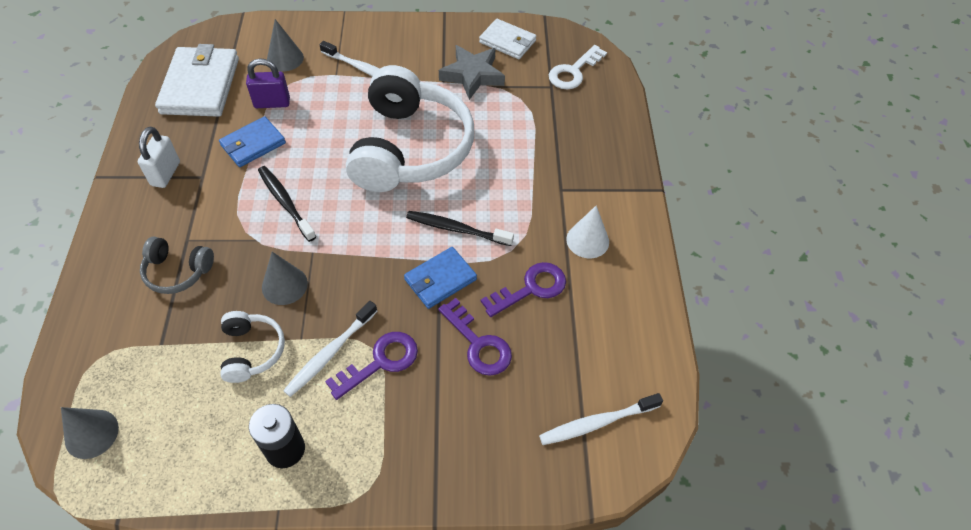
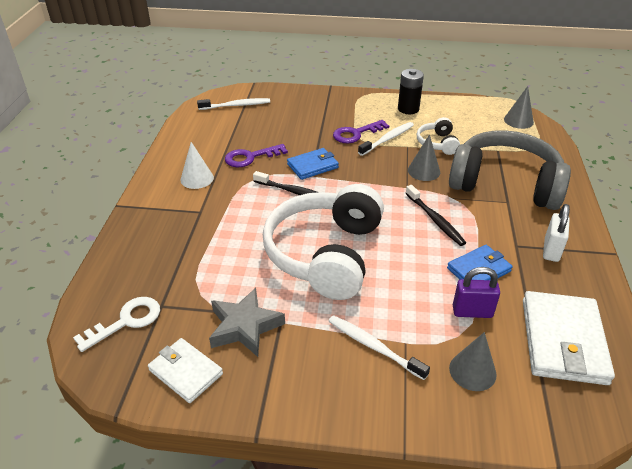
camera: 170 degrees left, 15 degrees down
grey headphones [140,237,214,294] -> grey headphones [449,130,571,210], size x2.24
purple key [438,298,512,376] -> none

